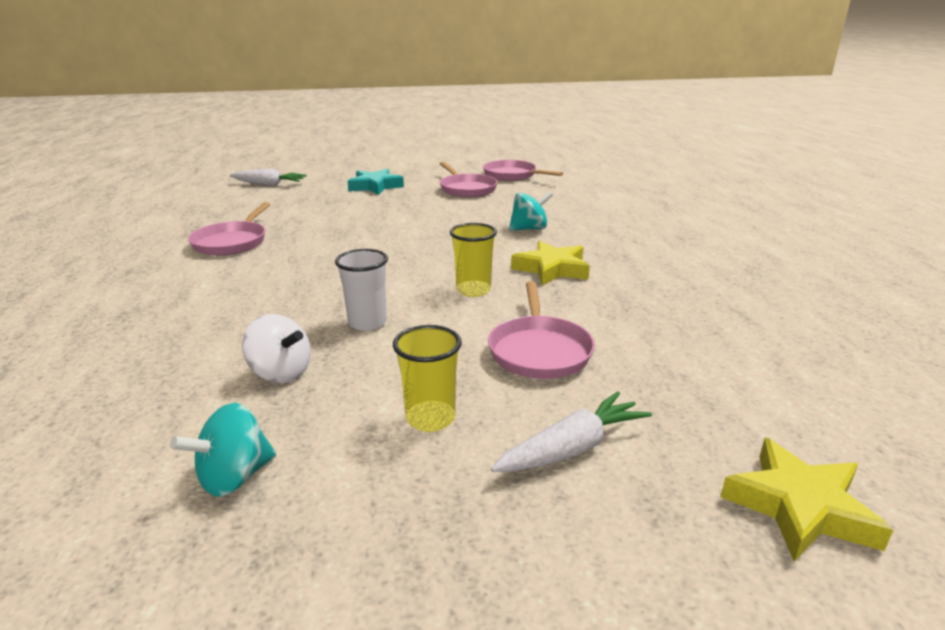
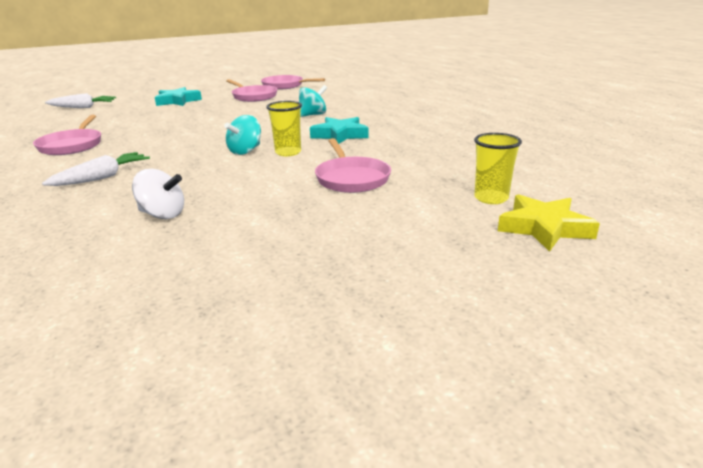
camera: 15 degrees left, 0 degrees up
turquoise spinning top [170,403,276,497] -> turquoise spinning top moved to [224,115,261,155]
white cup [335,249,388,331] -> none
yellow cup [393,325,462,432] -> yellow cup moved to [474,133,522,204]
white carrot [491,392,652,472] -> white carrot moved to [42,152,150,186]
yellow star [511,241,590,286] -> turquoise star [310,117,369,144]

